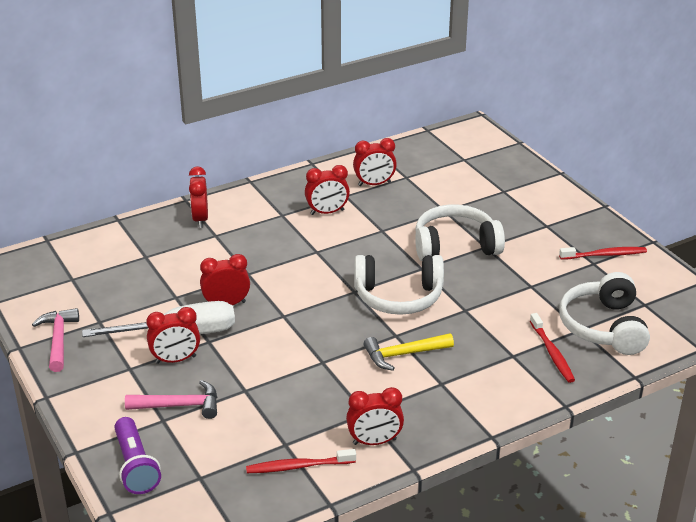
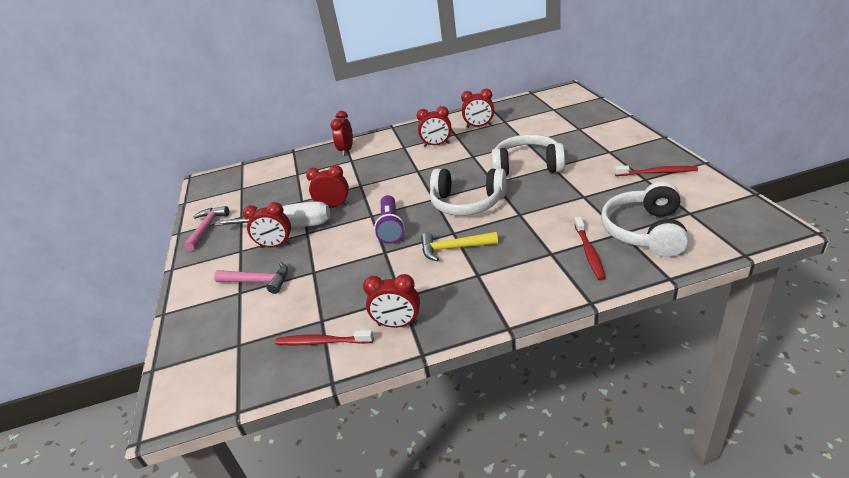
camera: 20 degrees right, 0 degrees up
purple flashlight [114,417,161,494] -> purple flashlight moved to [374,195,405,244]

